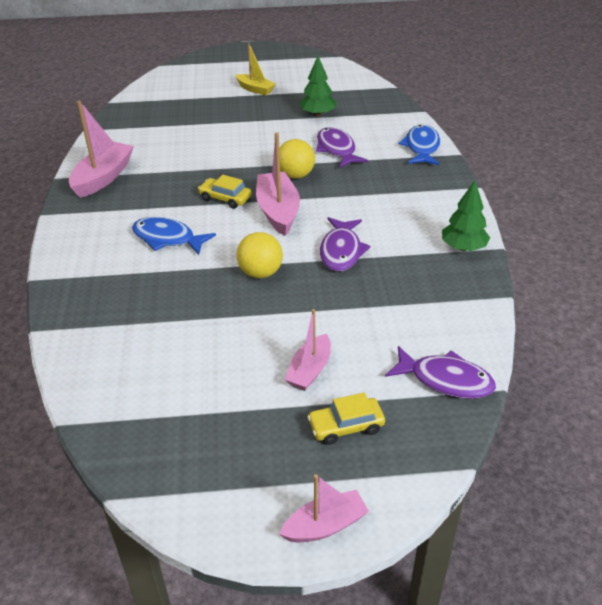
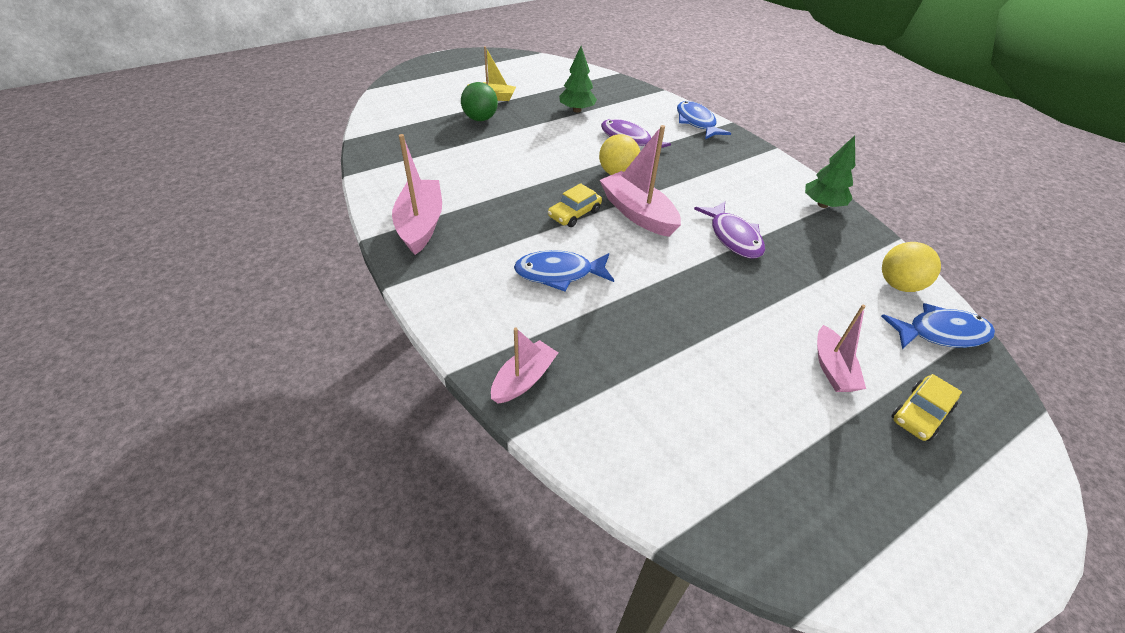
camera: 30 degrees left, 5 degrees up
yellow car [198,175,252,209] -> yellow car turned 45 degrees counterclockwise [548,183,602,227]
yellow ball [237,232,283,278] -> yellow ball moved to [882,242,941,292]
pink boat [279,474,369,542] -> pink boat moved to [491,328,558,404]
purple fish [385,346,496,399] -> blue fish [881,303,995,349]
none -> green ball [461,82,498,121]

